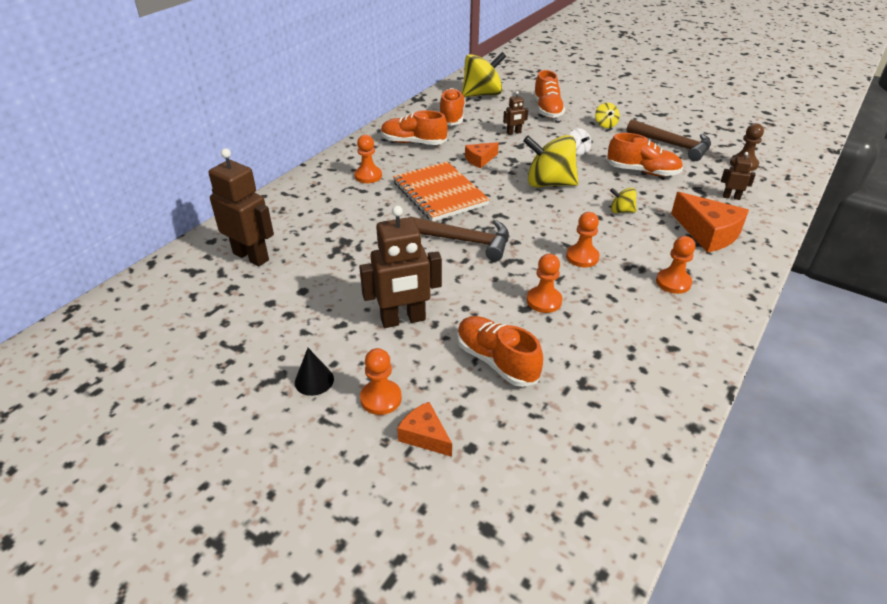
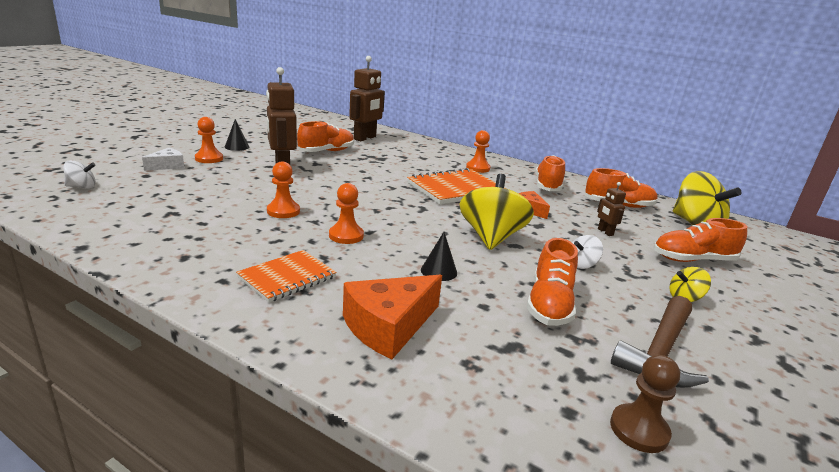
camera: 85 degrees right, 15 degrees down
orange cheese [397,402,452,457] -> white cheese [142,148,184,171]
brown hammer [410,216,509,261] -> none
orange shoe [457,316,543,387] -> orange shoe moved to [297,121,354,152]
yellow spinning top [610,188,637,213] -> black cone [421,232,457,281]
orange pawn [656,236,695,294] -> orange notebook [236,250,337,303]
brown robot [721,152,756,200] -> none
none -> white spinning top [63,160,96,189]

